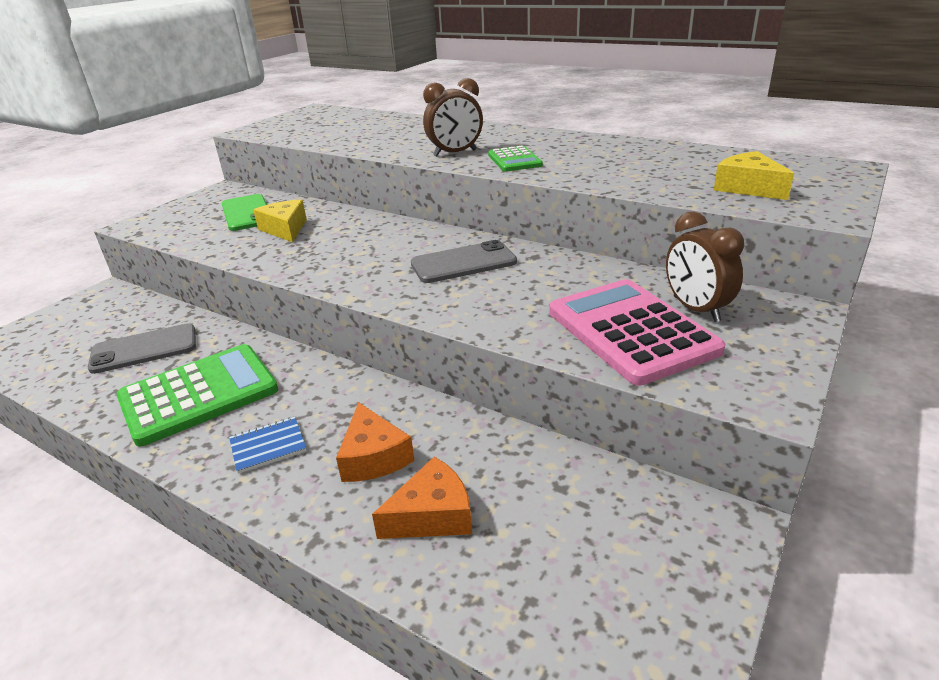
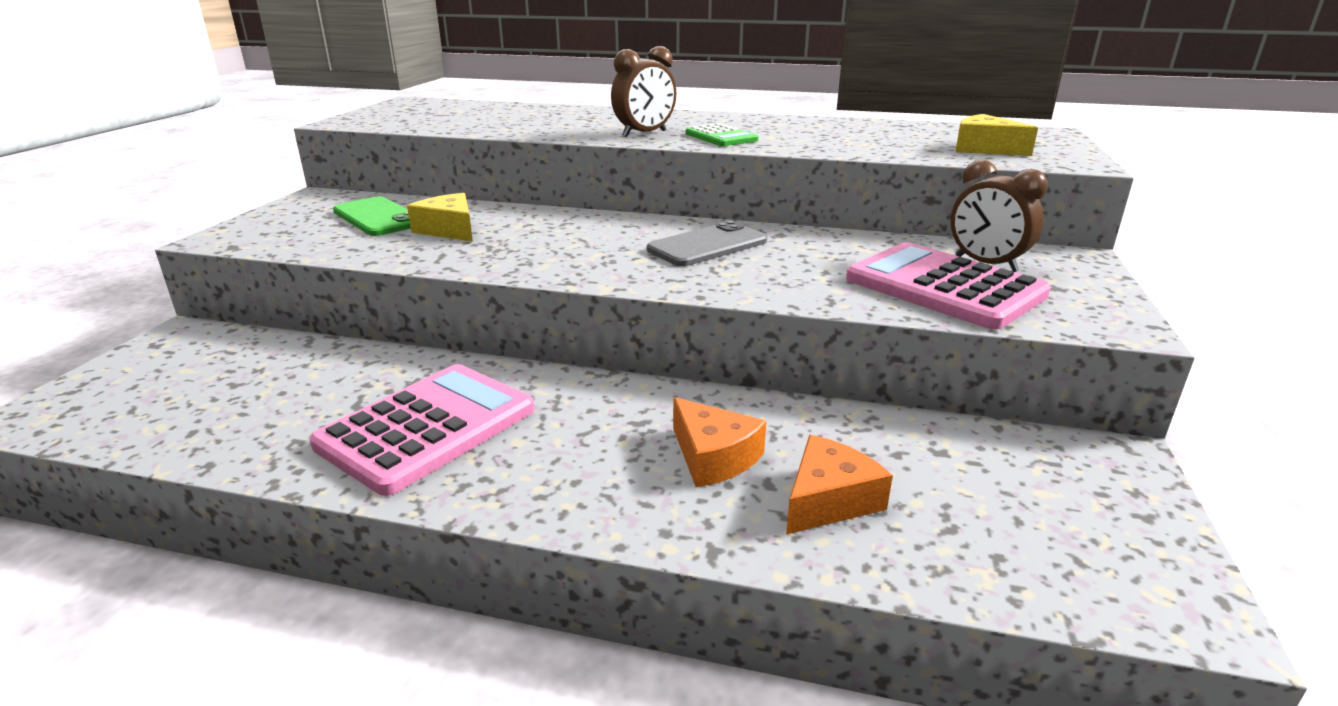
camera: 20 degrees left, 5 degrees down
grey phone [88,323,196,374] -> none
green calculator [116,344,278,447] -> pink calculator [309,364,534,496]
blue notebook [229,417,307,474] -> none

